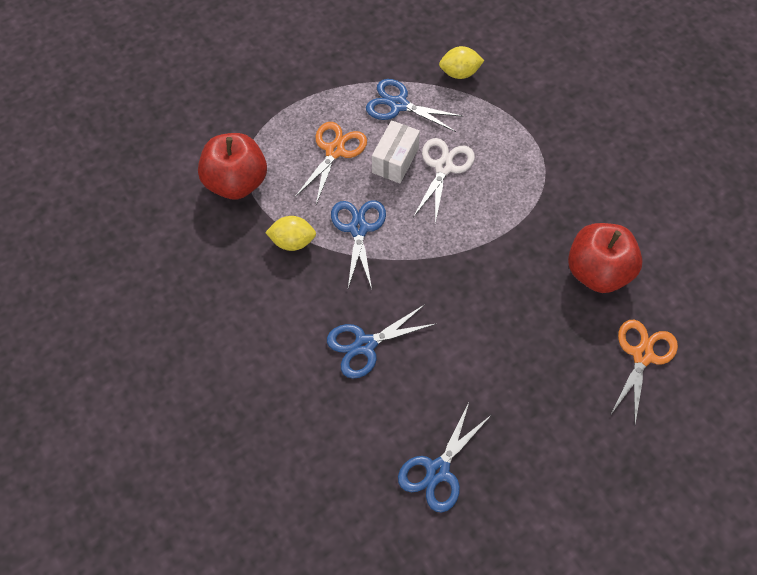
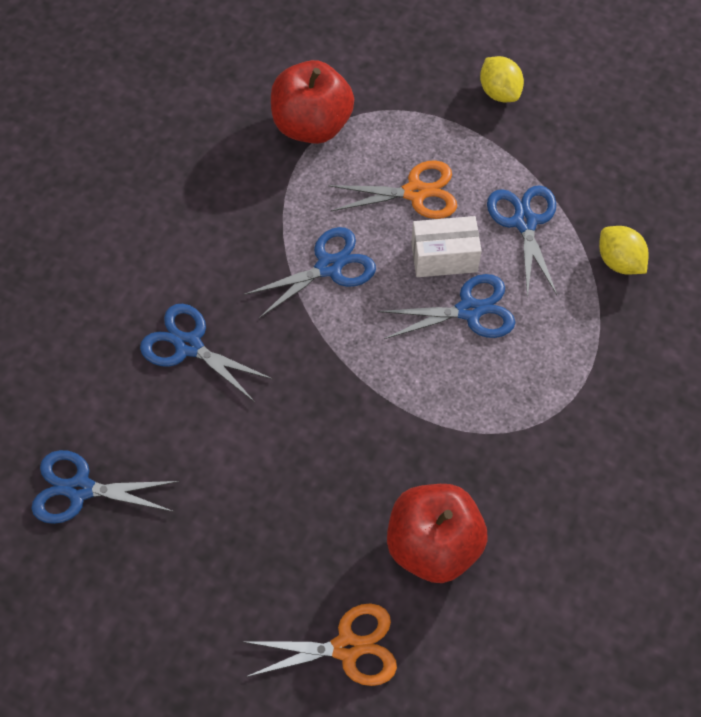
camera: 60 degrees right, 0 degrees up
yellow lemon [265,216,316,251] -> yellow lemon moved to [480,56,524,102]
white scissors [413,138,475,224] -> blue scissors [378,274,515,339]

